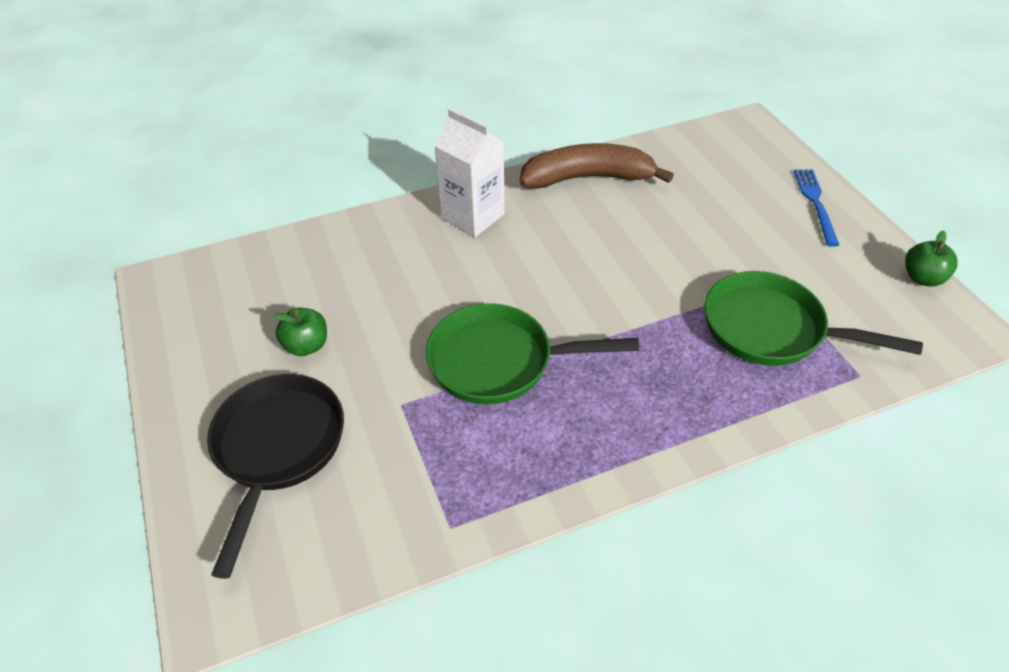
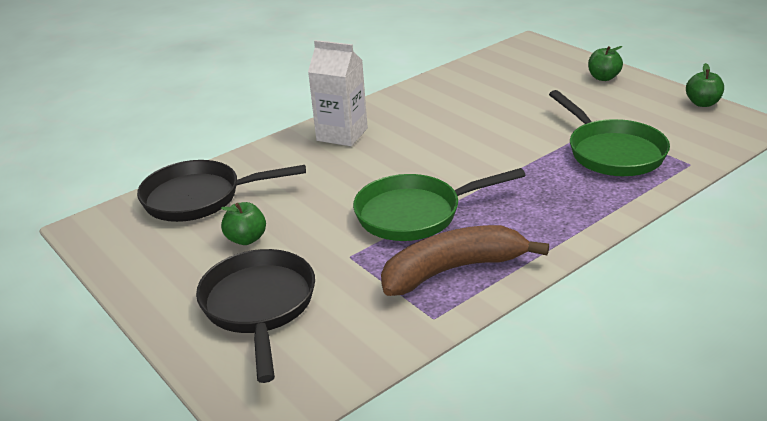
camera: 15 degrees left, 15 degrees down
brown banana [519,143,674,189] -> brown banana moved to [381,225,549,296]
green pan [705,271,923,366] -> green pan turned 120 degrees counterclockwise [549,90,670,176]
blue fork [794,170,839,247] -> green apple [588,46,623,81]
none -> black pan [137,160,306,222]

